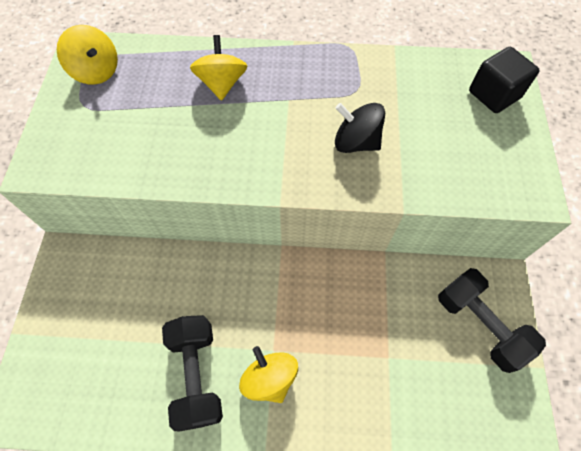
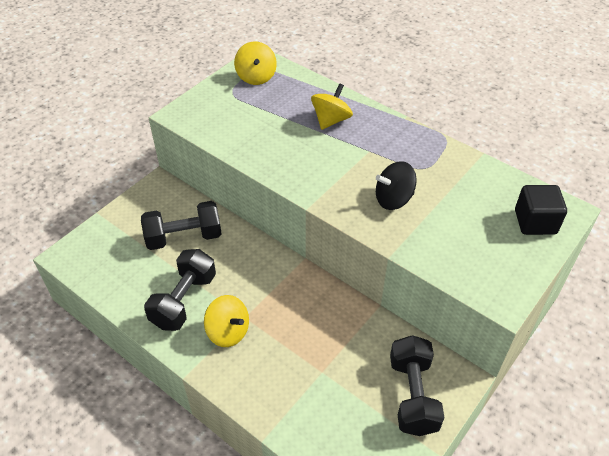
camera: 35 degrees right, 15 degrees down
yellow spinning top [239,346,298,403] -> yellow spinning top turned 120 degrees clockwise [204,295,249,347]
black spinning top [335,103,385,153] -> black spinning top turned 75 degrees counterclockwise [376,161,417,210]
none -> black dumbbell [141,201,222,250]

